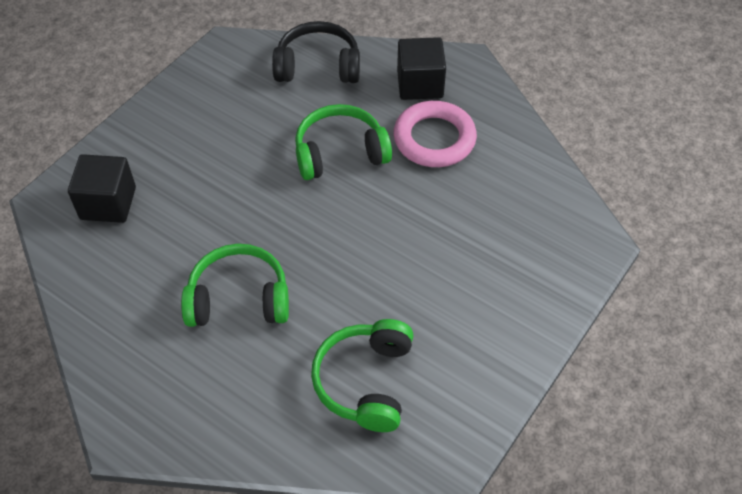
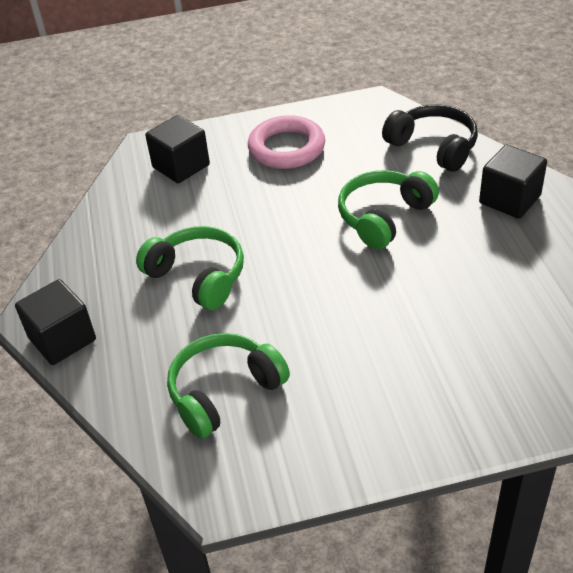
camera: 45 degrees right, 10 degrees down
green headphones [295,104,392,180] -> green headphones turned 75 degrees counterclockwise [338,170,439,249]
pink ring [393,101,477,167] -> pink ring moved to [248,115,325,169]
none -> black cube [15,279,96,365]

